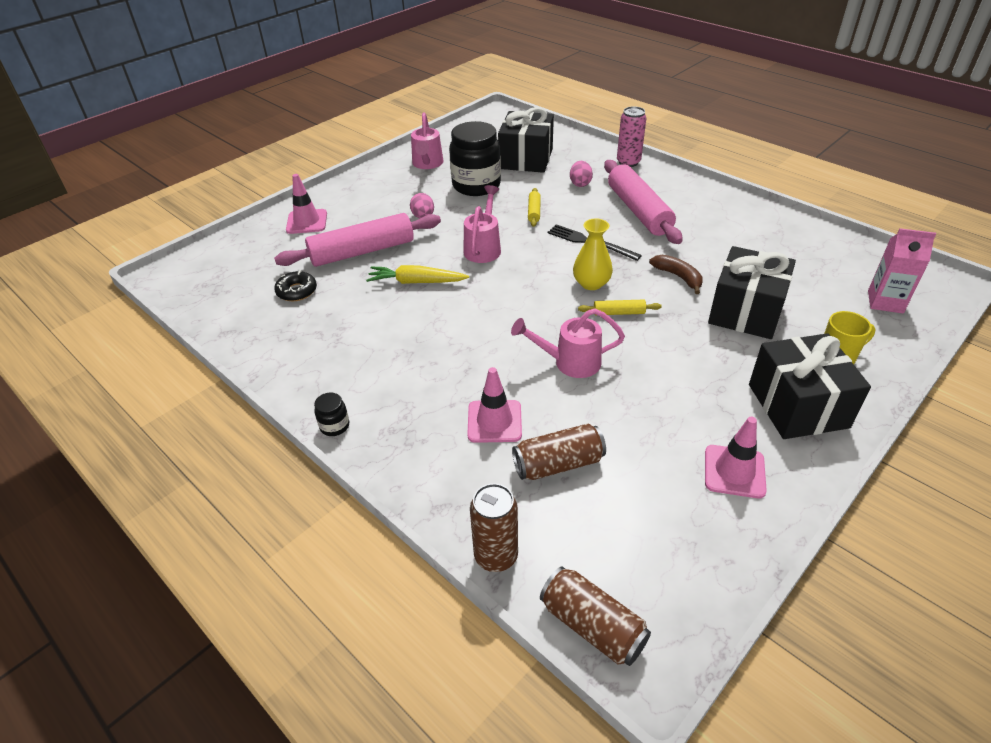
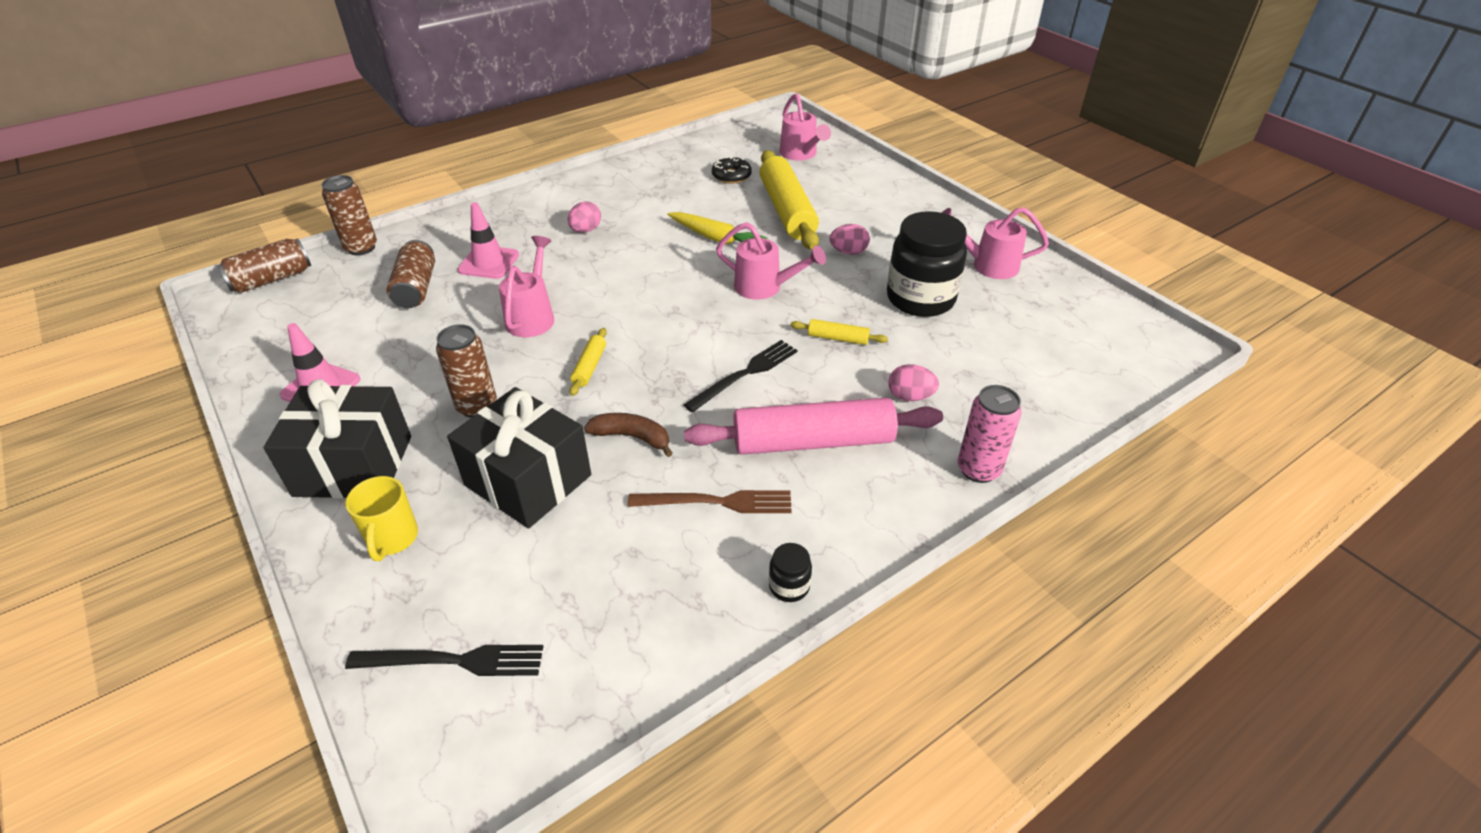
camera: 100 degrees right, 0 degrees up
pink rolling pin [274,213,441,267] -> yellow rolling pin [760,150,819,250]
pink traffic cone [286,174,327,234] -> none
black jar [314,393,349,436] -> black jar moved to [769,543,812,602]
yellow carrot [366,265,469,284] -> yellow carrot turned 105 degrees clockwise [667,212,767,245]
black gift [498,107,554,173] -> none
yellow vase [573,218,613,290] -> none
brown banana [649,255,703,294] -> brown banana turned 135 degrees counterclockwise [584,413,673,457]
pink carton [868,228,936,313] -> black fork [345,645,544,676]
none -> brown can [436,324,497,418]
none -> pink egg [568,201,601,233]
none -> brown fork [628,490,792,513]
none -> pink watering can [780,93,831,160]

